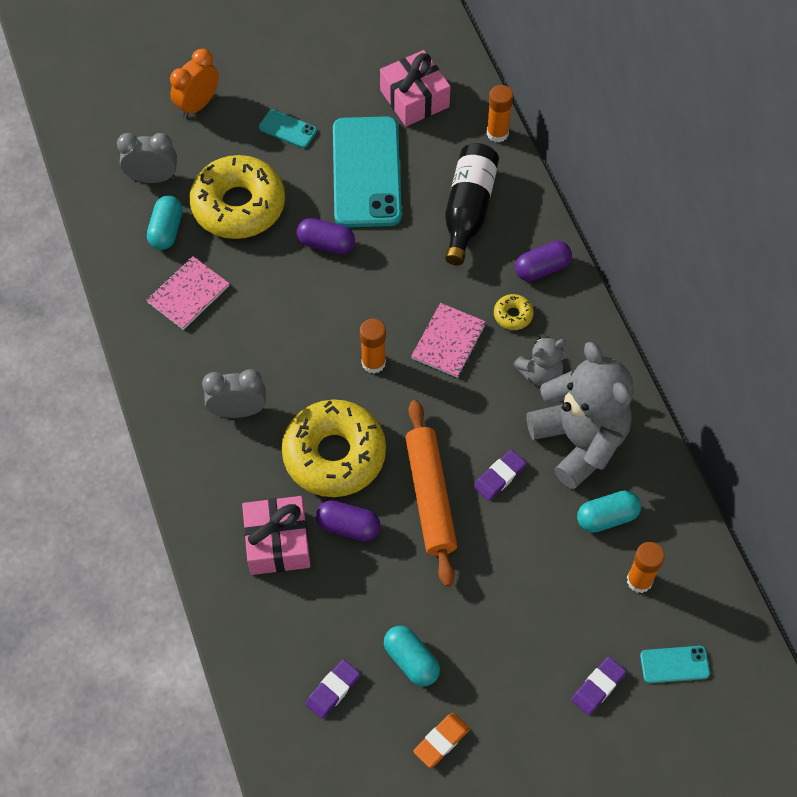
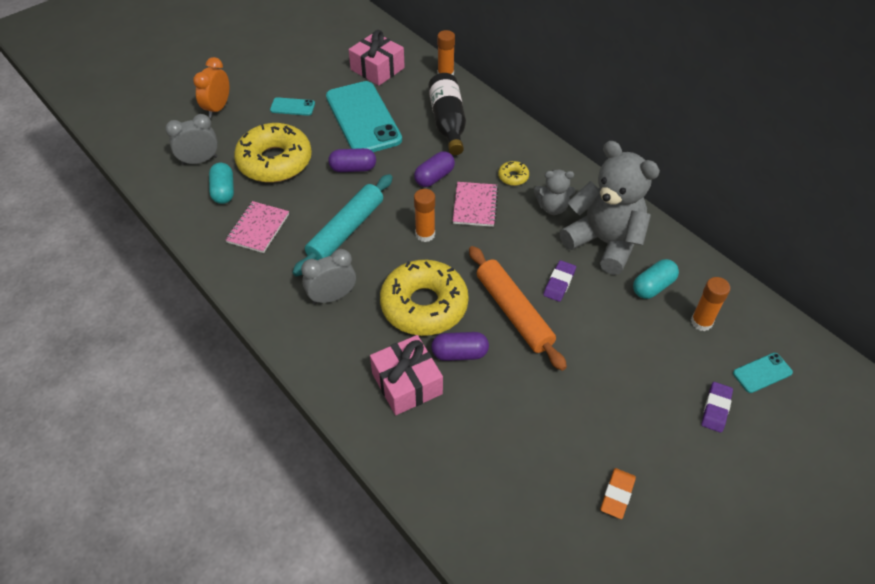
camera: 20 degrees left, 10 degrees down
purple eraser [306,659,360,719] -> none
turquoise capsule [384,626,440,686] -> none
grey teddy bear [513,336,566,387] -> grey teddy bear turned 45 degrees clockwise [534,170,575,215]
purple capsule [515,241,572,281] -> purple capsule moved to [414,151,455,187]
none -> turquoise rolling pin [293,174,393,277]

